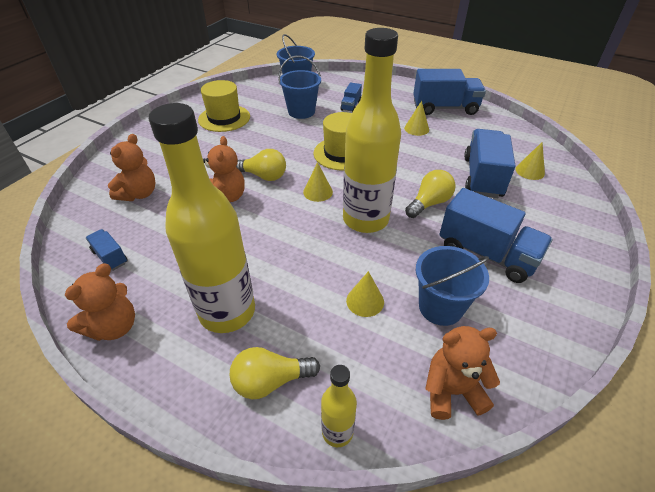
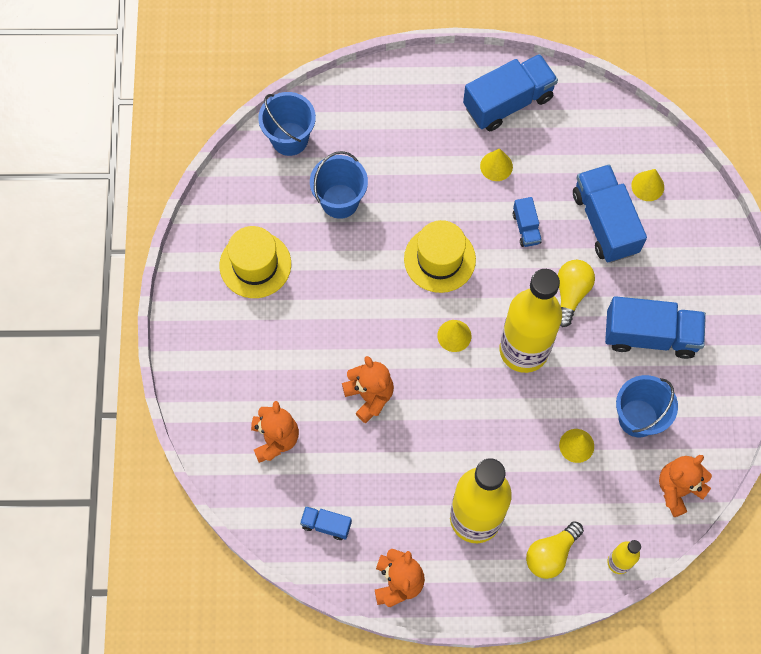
camera: 30 degrees left, 25 degrees up
yellow light bulb [236,149,286,181] -> none
blue truck [340,82,362,112] -> blue truck moved to [513,197,542,247]

